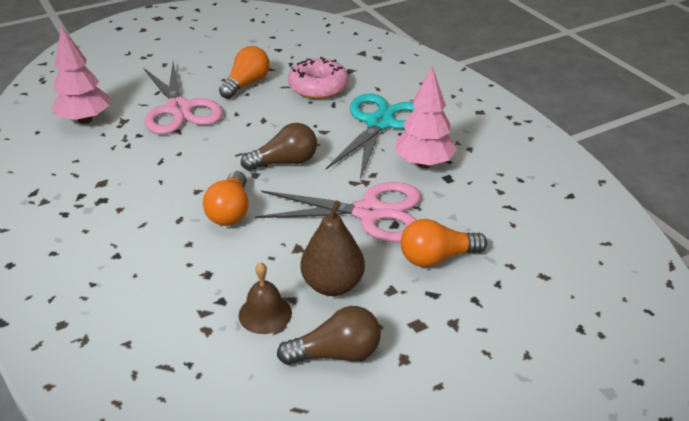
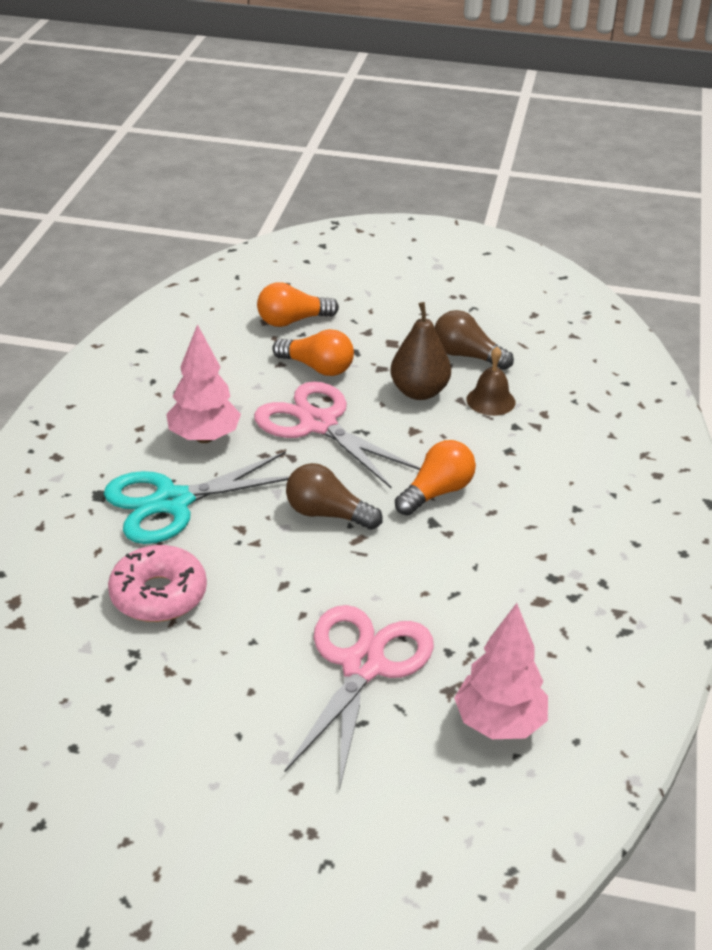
camera: 140 degrees left, 0 degrees up
orange light bulb [219,46,270,99] -> orange light bulb moved to [257,282,339,327]

